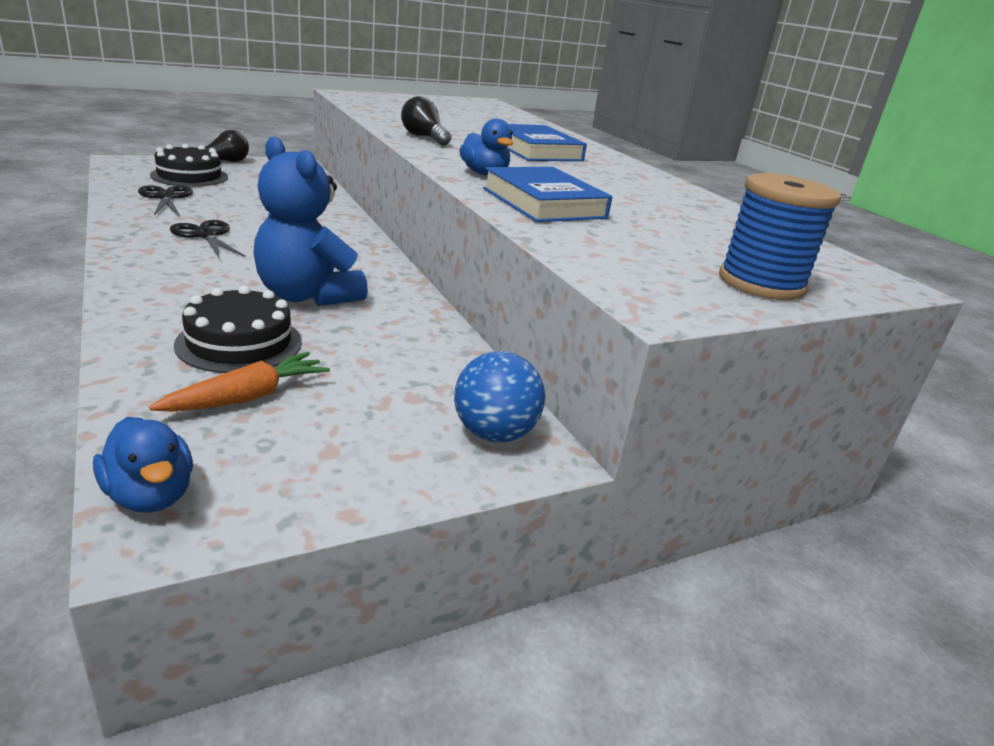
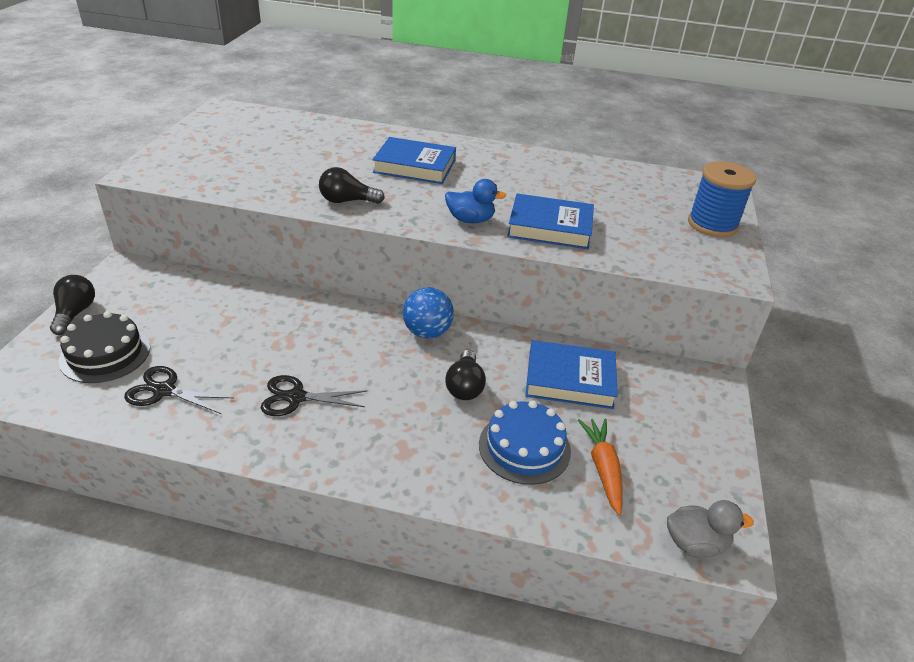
camera: 50 degrees left, 10 degrees up
blue duck [93,417,193,513] -> grey duck [667,500,754,558]
black cake [174,286,302,373] -> blue cake [479,400,571,485]
blue teddy bear [253,136,368,306] -> black light bulb [445,350,486,400]
blue ball [454,351,545,442] -> blue ball moved to [403,287,454,339]
none -> blue book [525,340,618,409]

